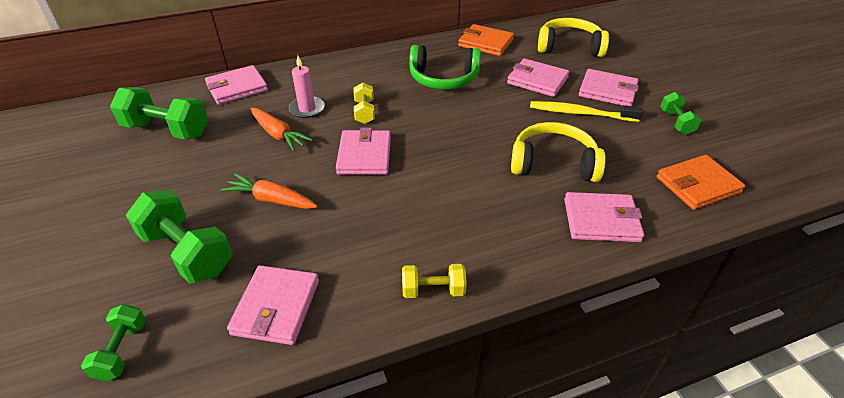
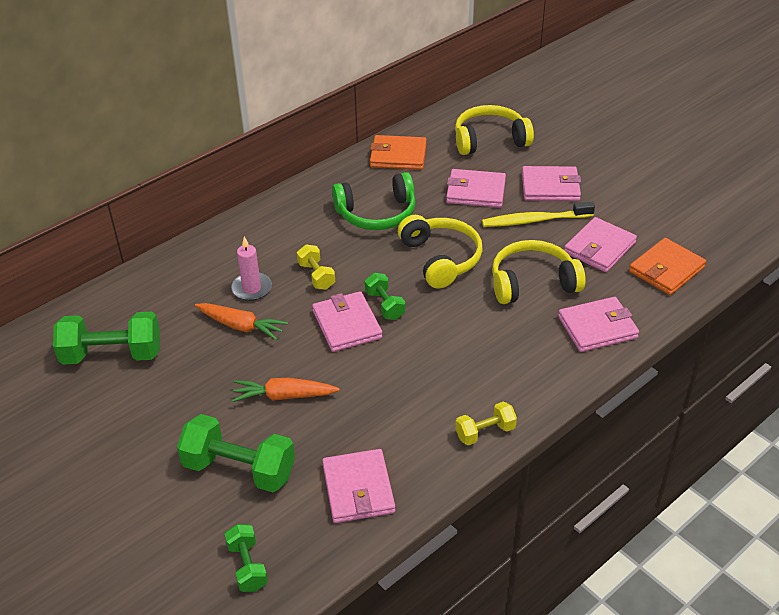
camera: 20 degrees left, 0 degrees up
pink wallet [205,65,268,105] -> pink wallet moved to [564,217,637,272]
green dumbbell [660,92,702,135] -> green dumbbell moved to [365,273,405,320]
none -> yellow headphones [398,215,483,289]

